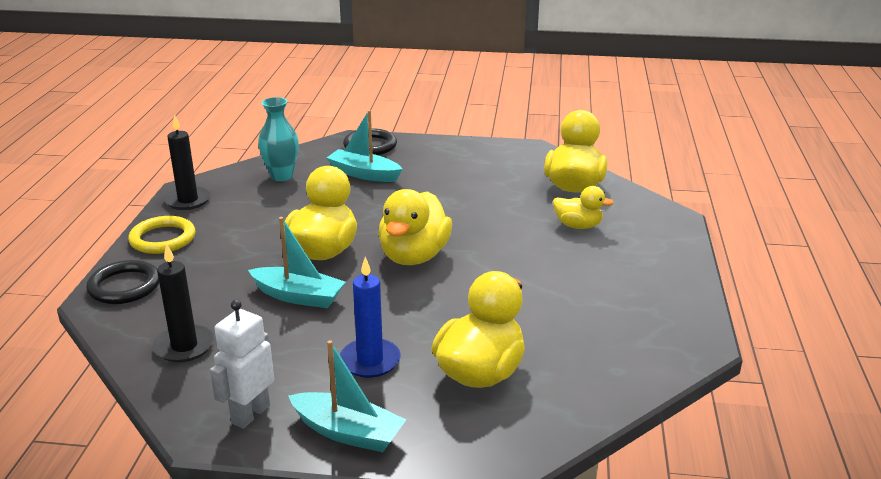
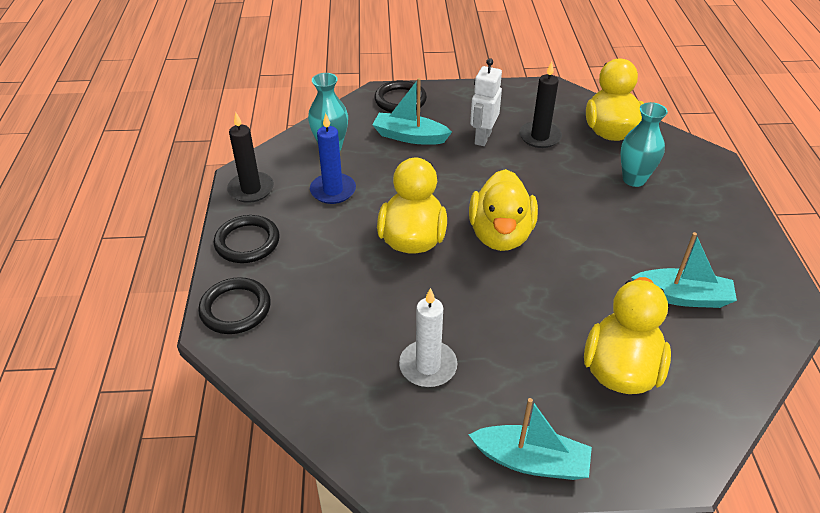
camera: 10 degrees left, 15 degrees up
yellow ring [128,216,196,254] -> black ring [214,215,280,263]
black candle [153,243,214,362] -> black candle moved to [519,62,562,148]
white robot [210,300,274,429] -> white robot moved to [470,58,502,146]
turquoise boat [248,217,345,308] -> turquoise boat moved to [631,232,737,308]
blue candle [340,257,401,378] -> blue candle moved to [310,113,356,204]
yellow duck [553,186,614,229] -> turquoise vase [621,102,668,187]
none -> white candle [399,288,457,387]

